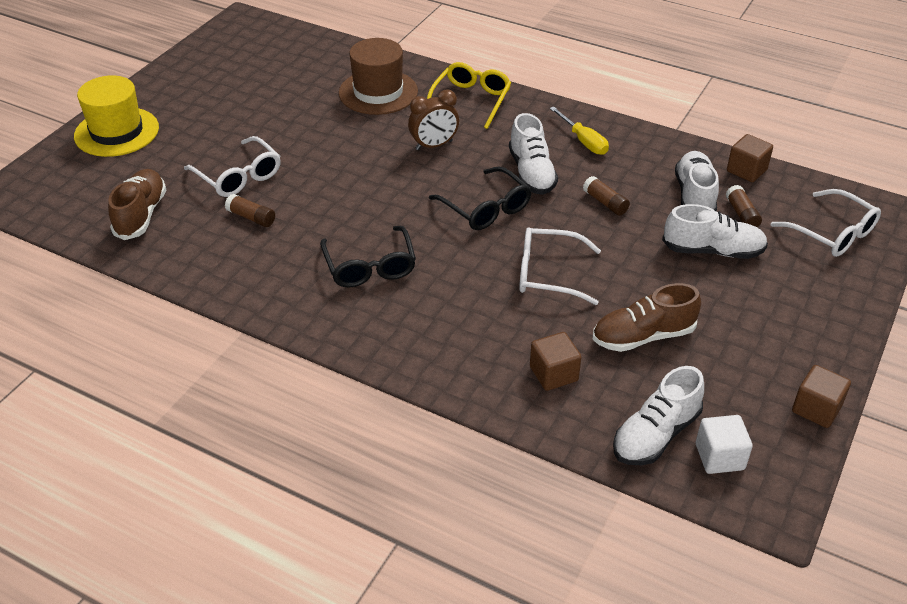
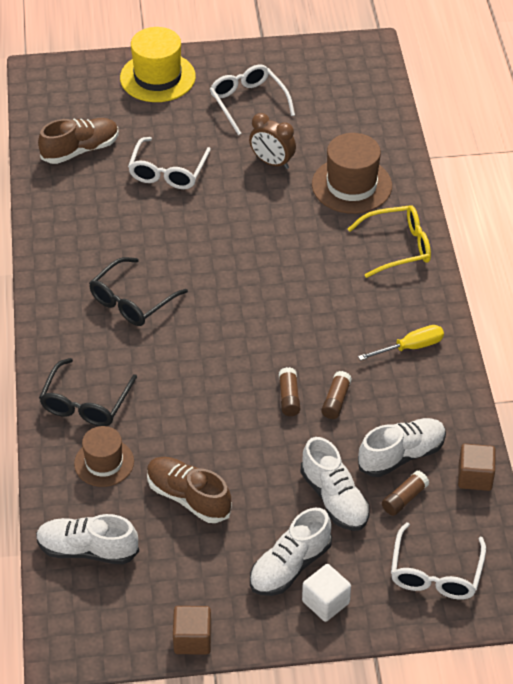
camera: 55 degrees right, 5 degrees up
brown glue stick [225,194,275,227] -> brown glue stick moved to [279,367,300,416]
brown clock [408,90,459,150] -> brown clock moved to [249,113,296,169]
black glasses [429,166,532,230] -> black glasses moved to [39,358,137,426]
white shoe [509,113,558,195] -> white shoe moved to [250,508,332,596]
white glasses [519,228,601,305] -> white glasses moved to [210,65,295,135]
brown cube [530,332,581,391] -> brown hat [74,426,134,487]
yellow screwdriver [550,106,609,155] -> yellow screwdriver turned 135 degrees counterclockwise [358,325,444,361]
white cube [696,415,753,474] -> white cube moved to [302,564,351,622]

